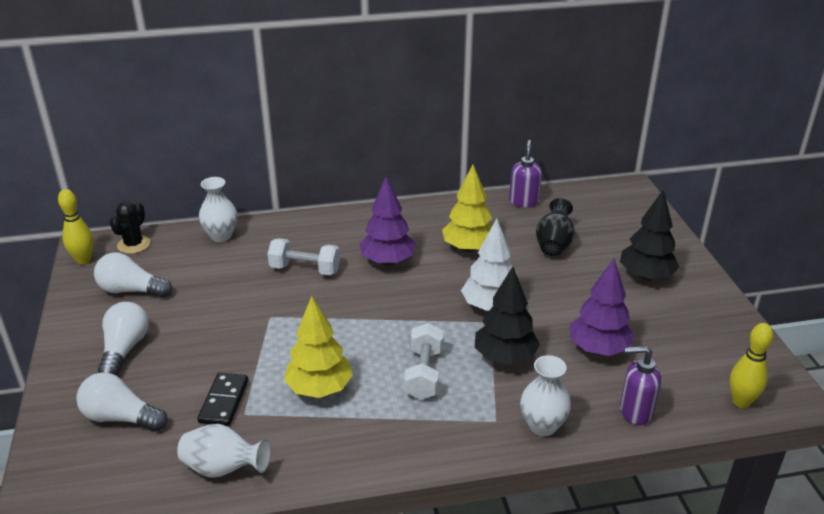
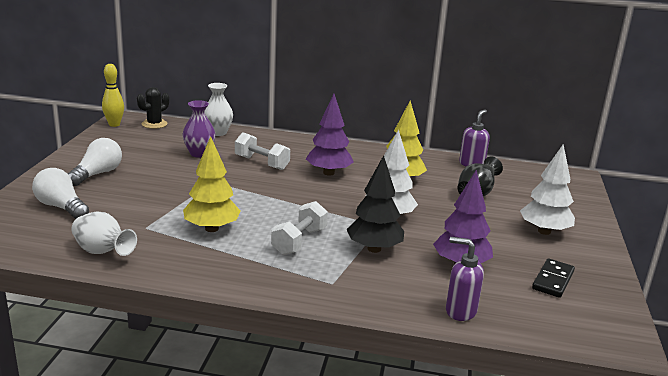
camera: 20 degrees right, 10 degrees down
white light bulb [94,252,172,297] -> none
black domino [198,373,248,426] -> black domino moved to [532,259,575,298]
white vase [520,355,571,436] -> none
black tree [620,189,679,281] -> white tree [520,144,575,235]
yellow bowling pin [730,323,774,408] -> none
none -> purple vase [182,100,216,158]

